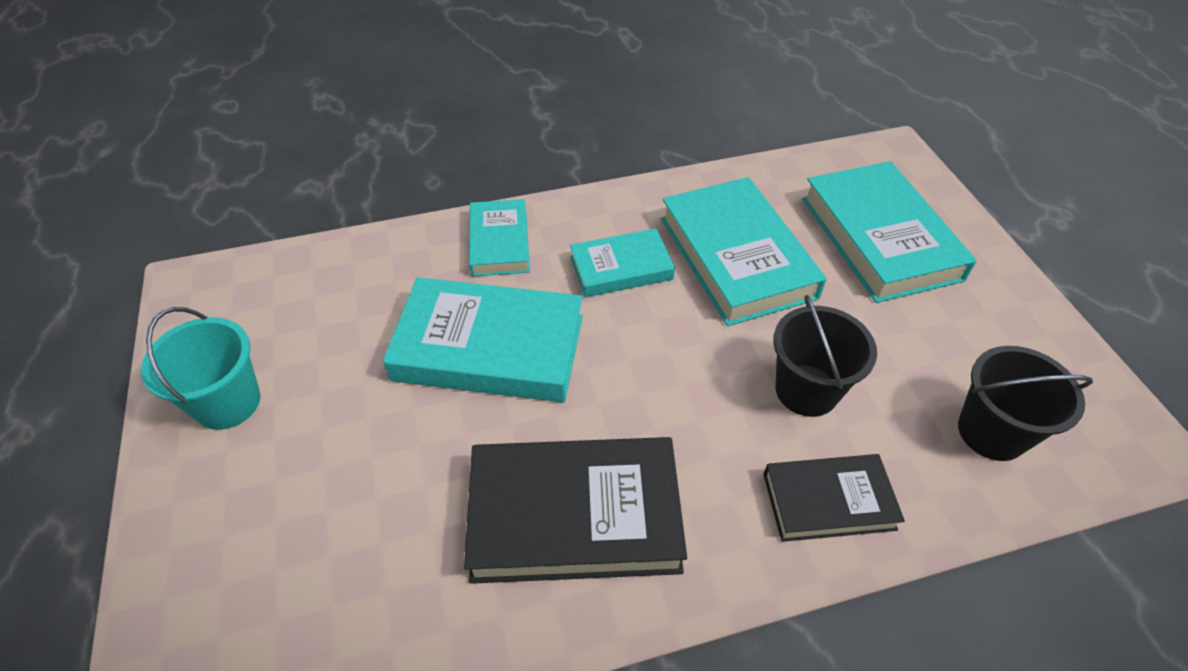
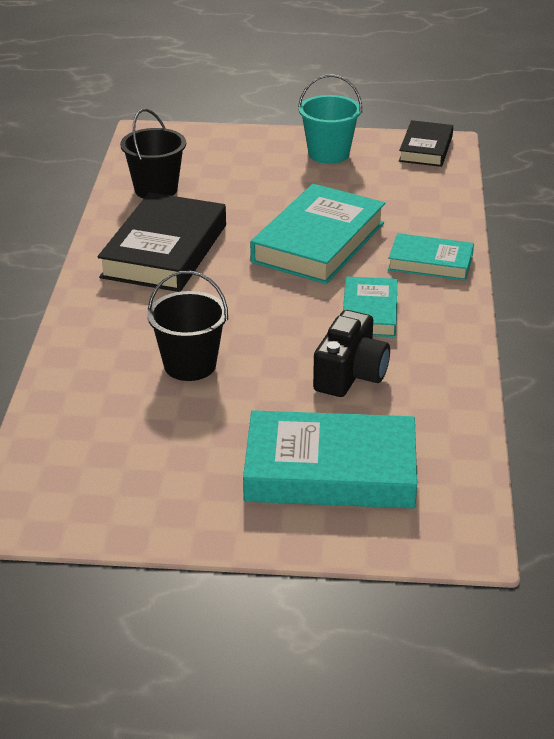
camera: 110 degrees right, 15 degrees down
turquoise book [661,177,827,326] -> black camera [313,310,390,397]
black book [763,454,905,542] -> black book moved to [399,120,453,167]
black bucket [958,346,1093,461] -> black bucket moved to [120,109,186,199]

